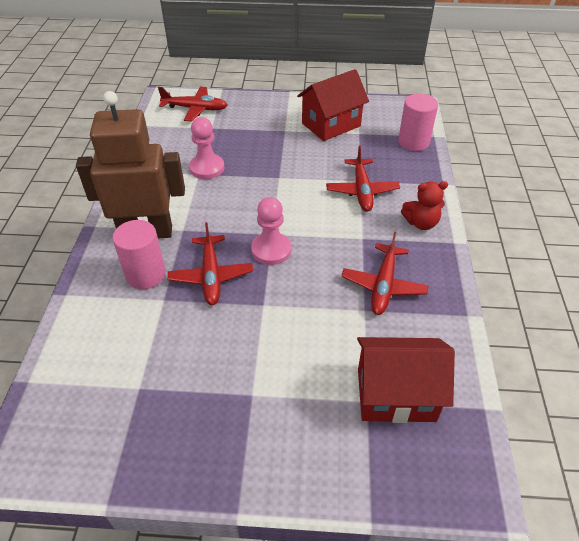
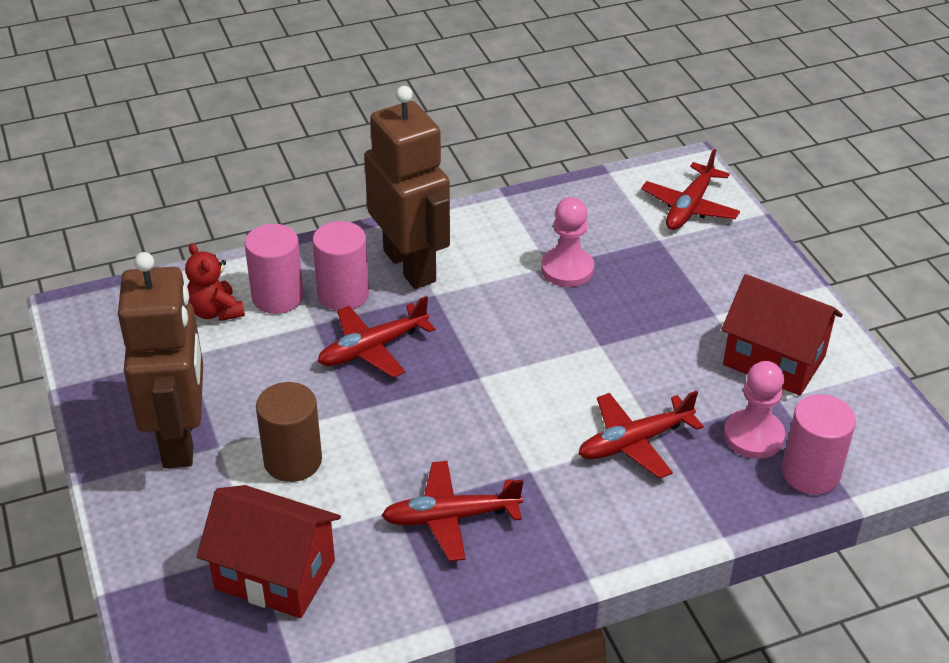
camera: 65 degrees right, 5 degrees down
red plane [158,87,227,121] -> red plane turned 45 degrees clockwise [641,149,740,230]
pink pawn [251,197,291,265] -> pink pawn moved to [724,361,785,459]
red house [357,337,455,423] -> red house turned 45 degrees counterclockwise [197,485,341,618]
red teddy bear [401,181,448,230] -> red teddy bear moved to [185,243,245,321]
none -> brown robot [118,252,203,468]
none -> pink cylinder [245,224,304,314]
none -> brown cylinder [256,382,322,482]

